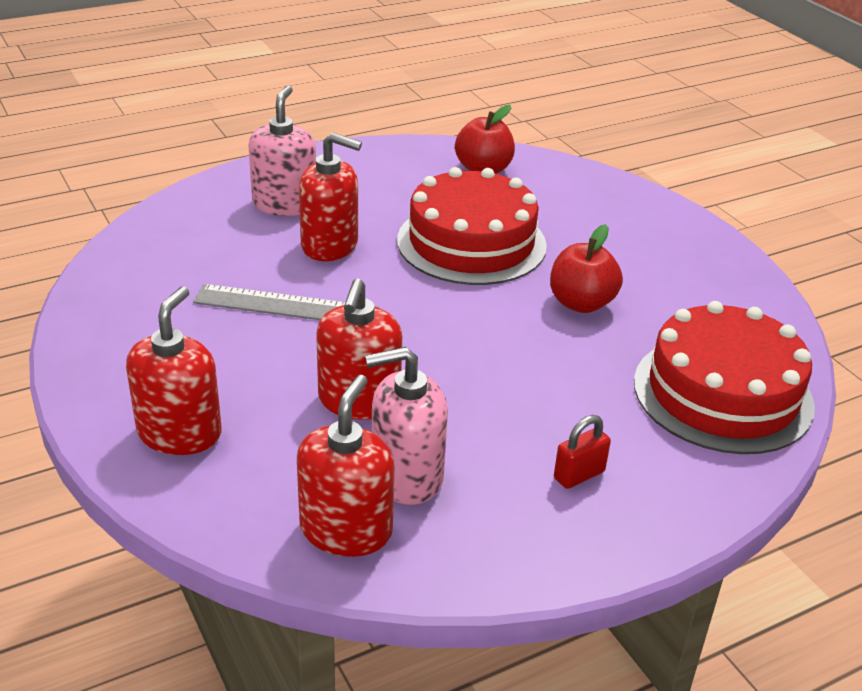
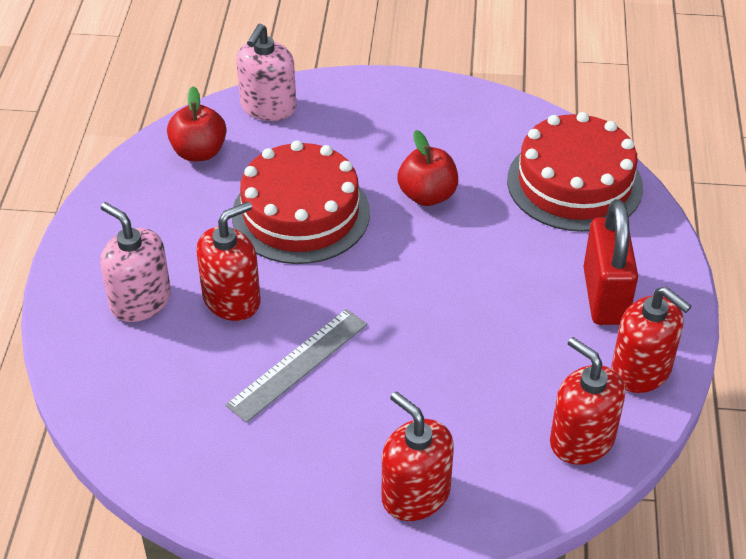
camera: 55 degrees left, 10 degrees up
red soap dispenser [316,279,402,420] -> red soap dispenser moved to [611,287,692,393]
pink soap dispenser [365,347,448,505] -> pink soap dispenser moved to [236,24,296,121]
red padlock [554,415,611,489] -> red padlock [583,199,638,325], size x2.12

